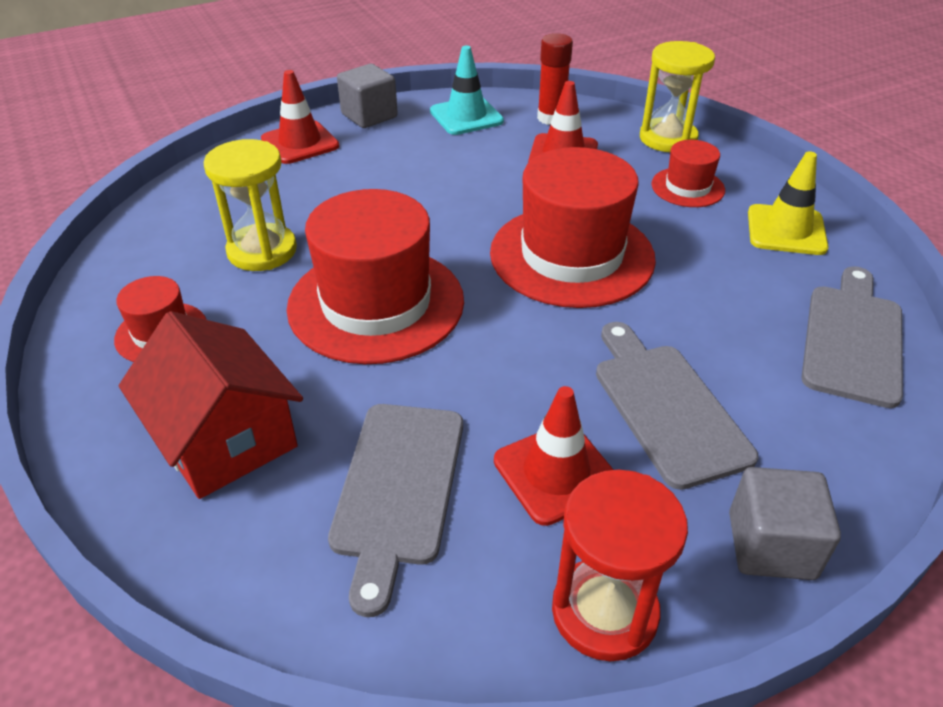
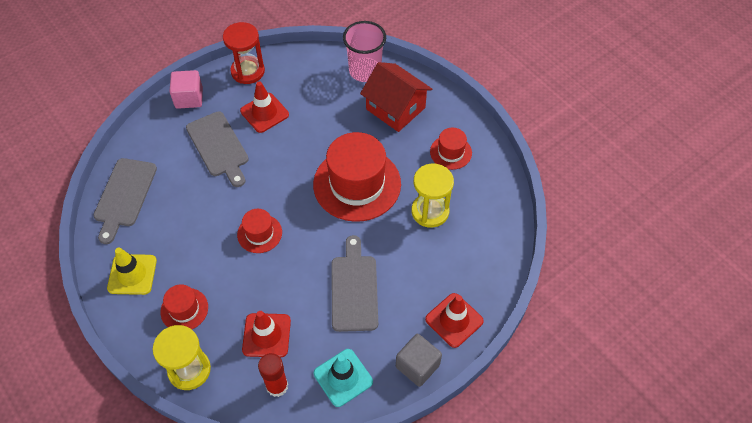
camera: 170 degrees right, 15 degrees up
grey cutting board [328,404,463,617] -> grey cutting board moved to [331,235,378,332]
red hat [490,147,656,308] -> red hat [237,209,282,253], size x0.49
grey cube [729,467,841,580] -> pink cube [169,70,203,109]
none -> pink cup [343,21,386,82]

